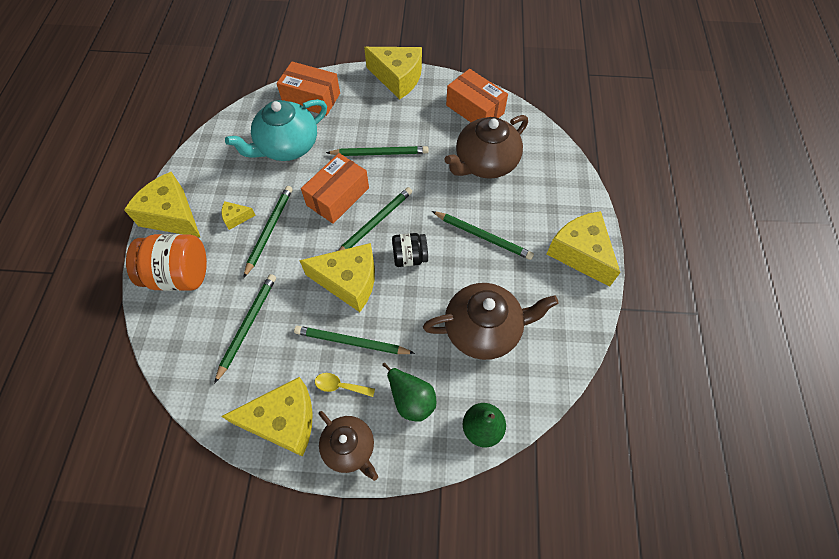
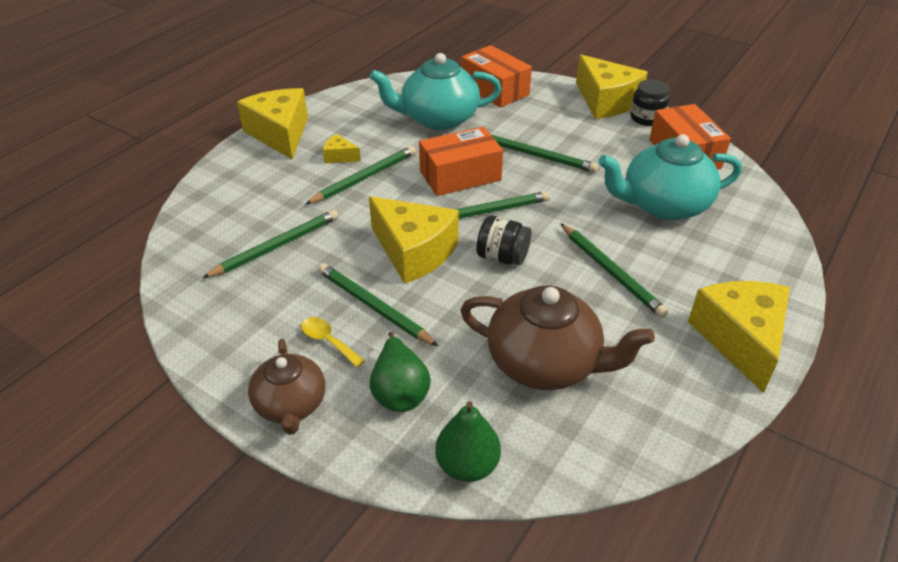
camera: 30 degrees right, 20 degrees down
orange jar [126,234,207,291] -> none
yellow cheese [221,377,313,457] -> none
brown teapot [444,115,528,179] -> turquoise teapot [598,134,742,220]
none -> black jar [630,79,669,126]

